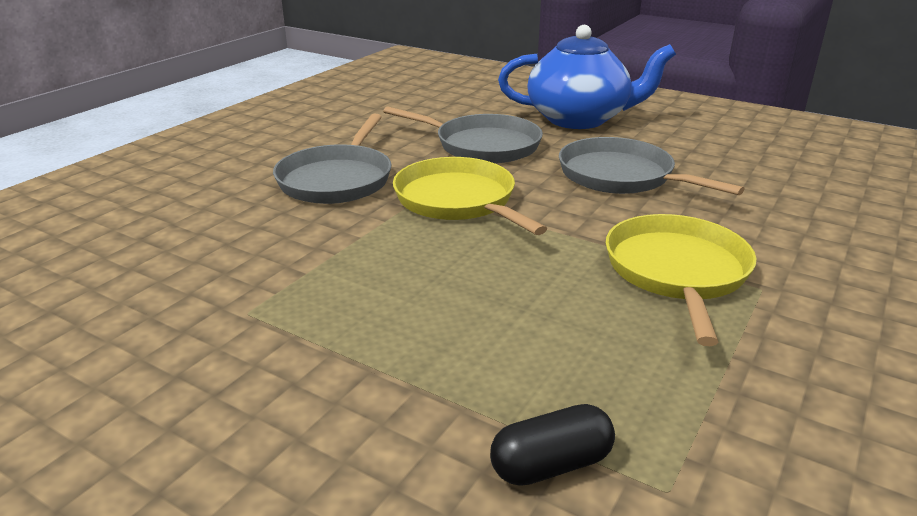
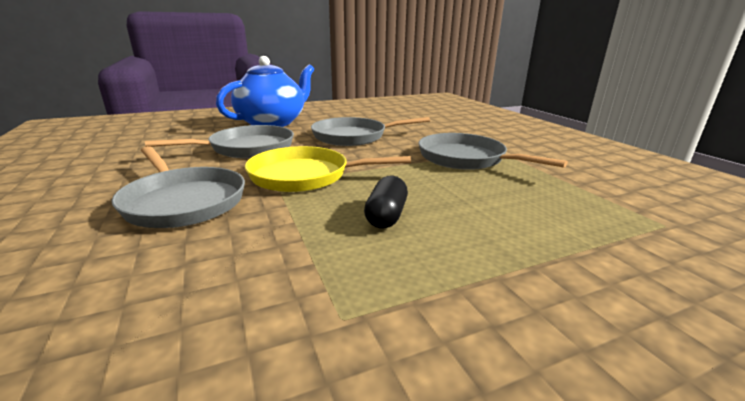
camera: 55 degrees left, 5 degrees down
black capsule [490,404,615,486] -> black capsule moved to [364,175,408,228]
yellow pan [606,214,757,346] -> grey pan [419,133,568,170]

